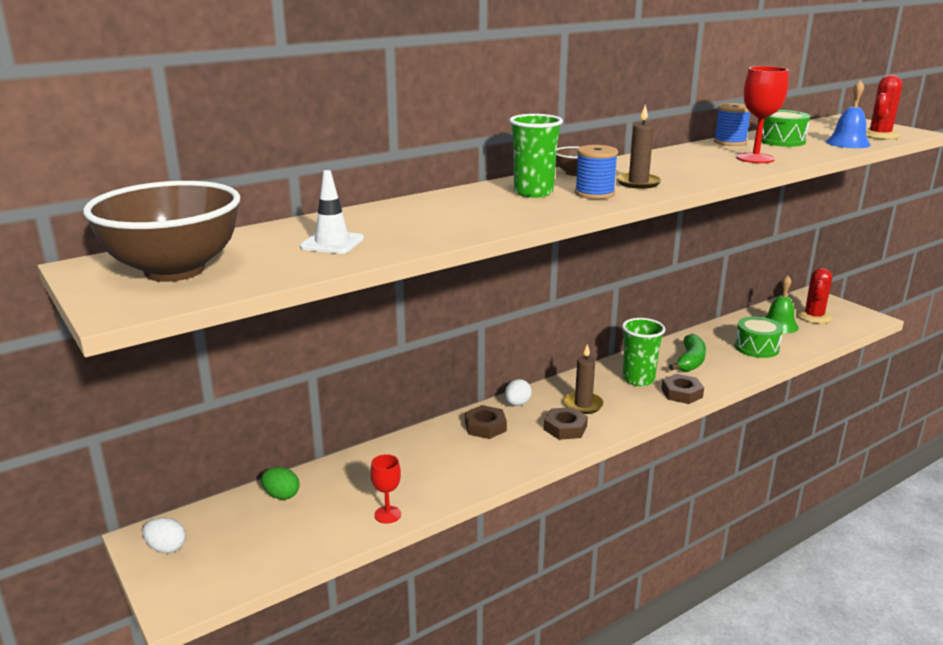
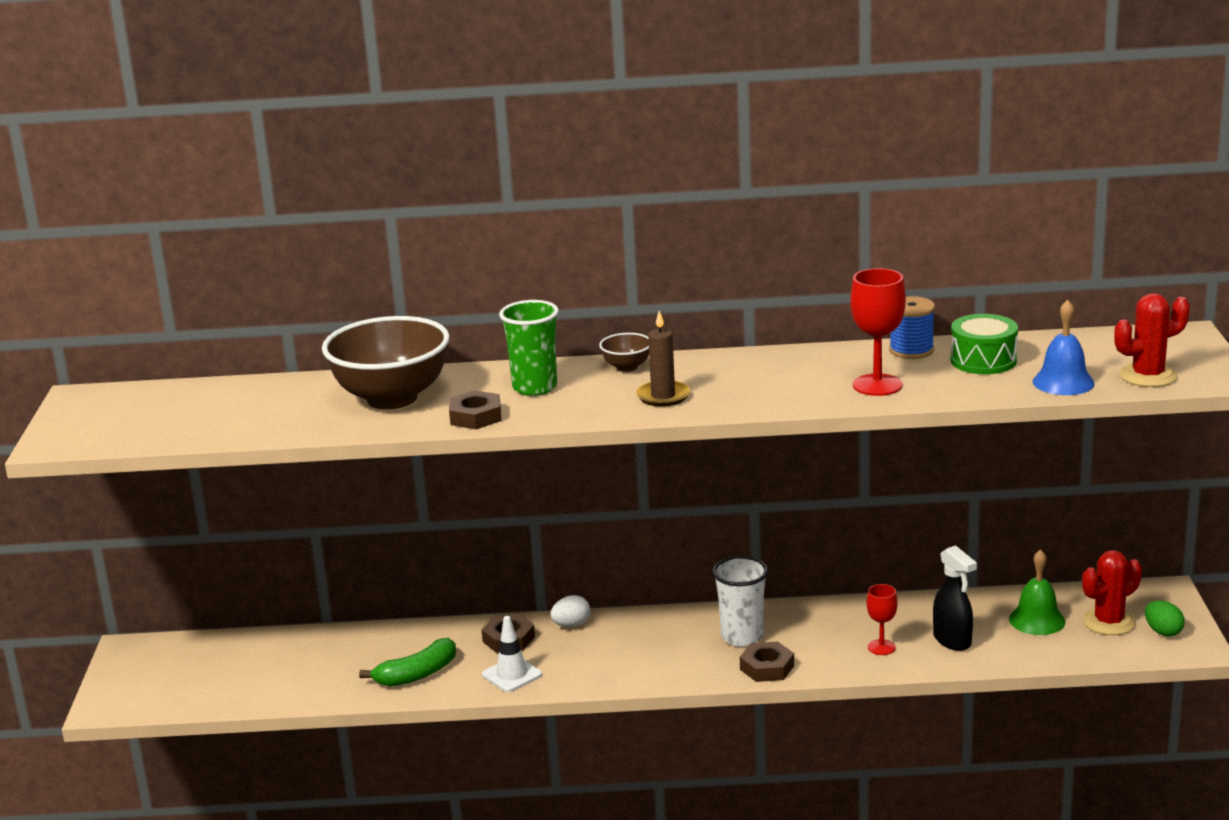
camera: 35 degrees right, 0 degrees up
brown bowl [83,181,240,282] -> brown bowl moved to [322,316,450,409]
white egg [143,517,186,553] -> none
green egg [261,467,300,500] -> green egg moved to [1145,600,1185,637]
white traffic cone [300,170,364,254] -> white traffic cone moved to [482,616,542,692]
red goblet [370,454,401,524] -> red goblet moved to [867,584,898,655]
brown nut [544,407,588,440] -> brown nut moved to [449,390,501,429]
brown candle [564,344,604,414] -> none
blue spool [575,145,618,199] -> none
green cup [622,318,665,386] -> white cup [712,556,768,647]
green banana [669,334,706,372] -> green banana moved to [359,638,456,687]
green drum [735,317,783,358] -> black spray bottle [933,545,977,651]

